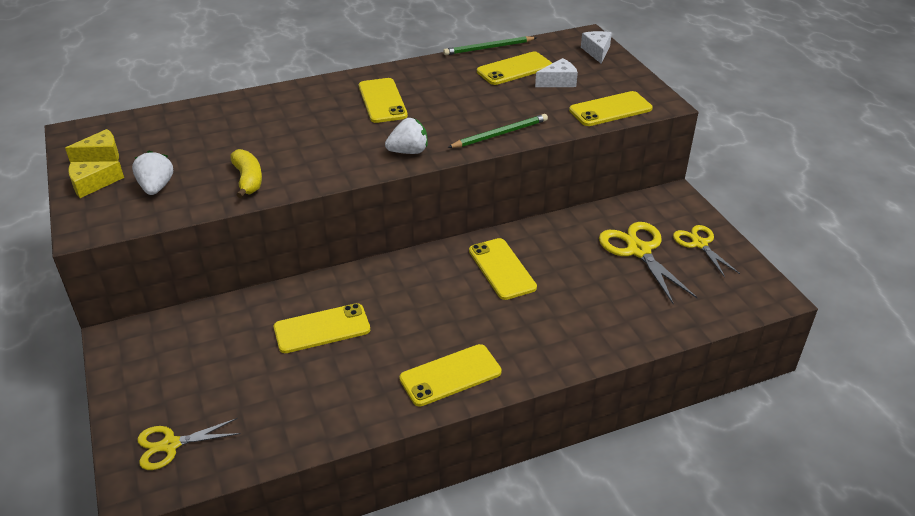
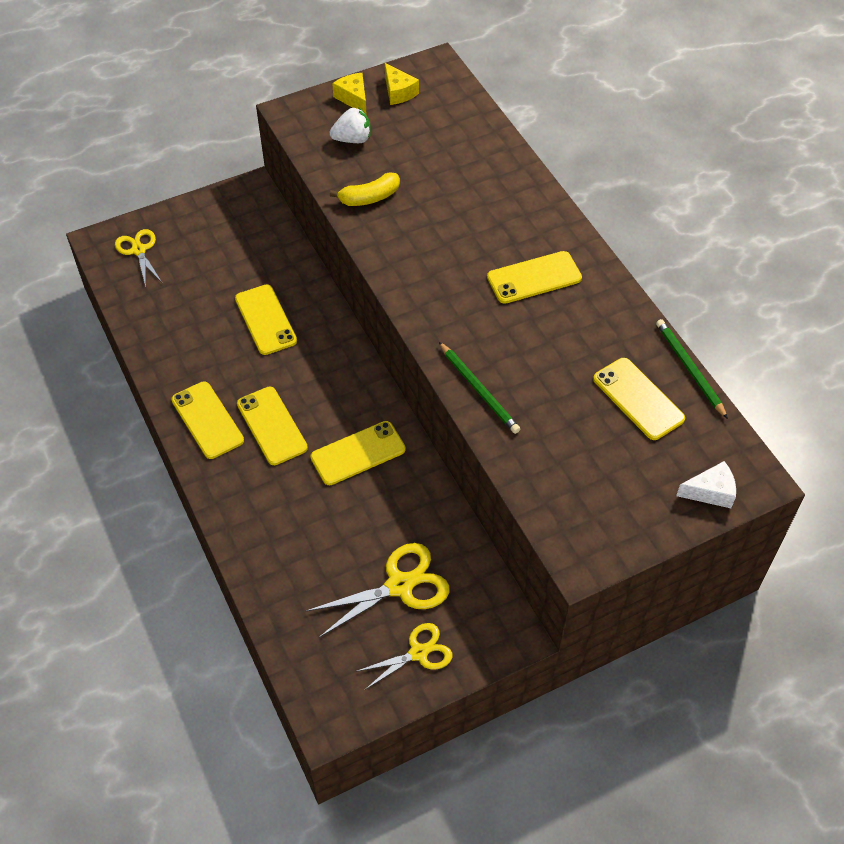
camera: 85 degrees right, 15 degrees up
white strawberry [385,118,428,154] -> none
white cheese [535,58,578,87] -> none
yellow phone [569,91,653,126] -> yellow phone moved to [237,387,308,465]

